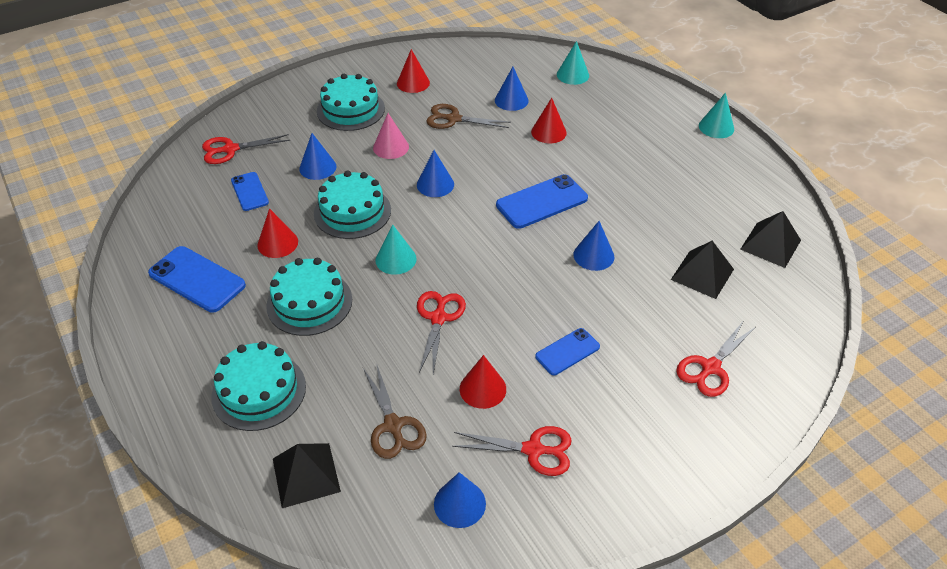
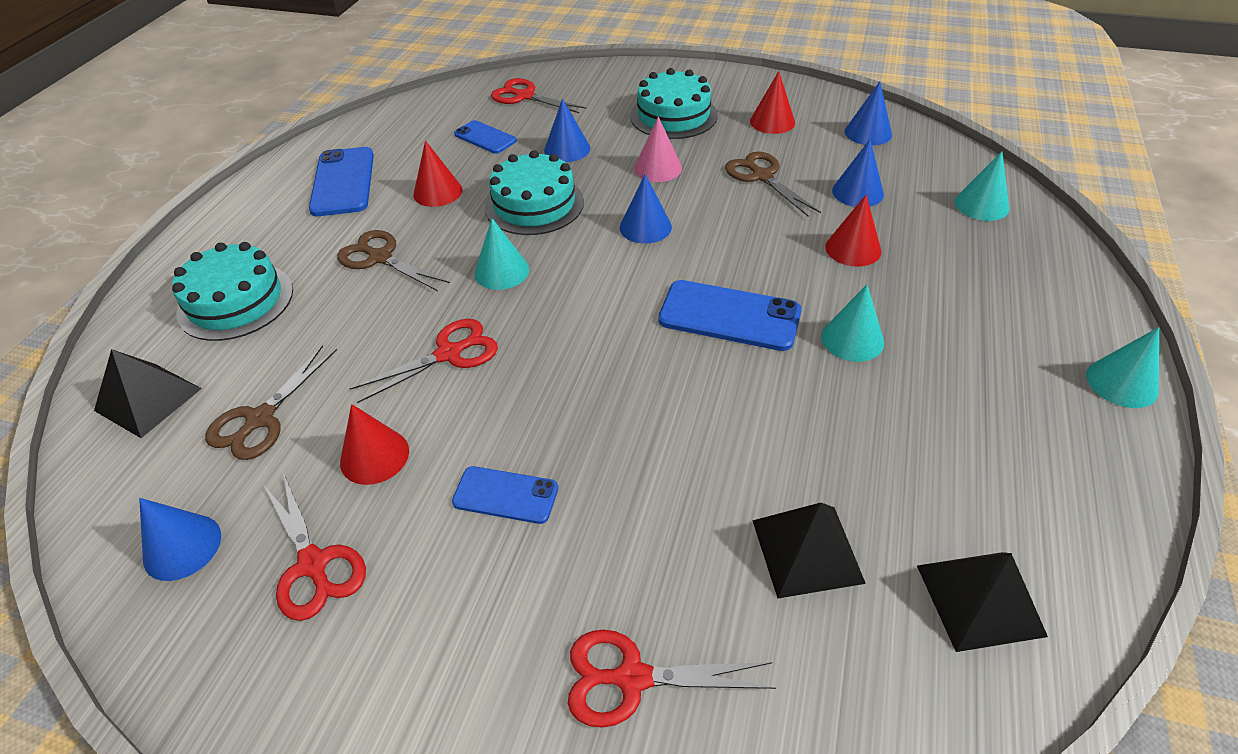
camera: 50 degrees right, 0 degrees up
blue phone [231,172,269,211] -> blue phone turned 75 degrees counterclockwise [454,120,517,154]
turquoise cake [266,258,352,336] -> brown scissors [337,230,450,291]
blue cone [573,221,614,271] -> blue cone moved to [845,81,892,145]
none -> turquoise cone [821,284,884,362]

